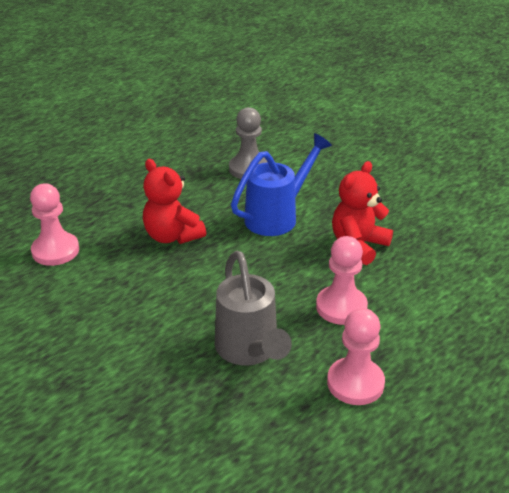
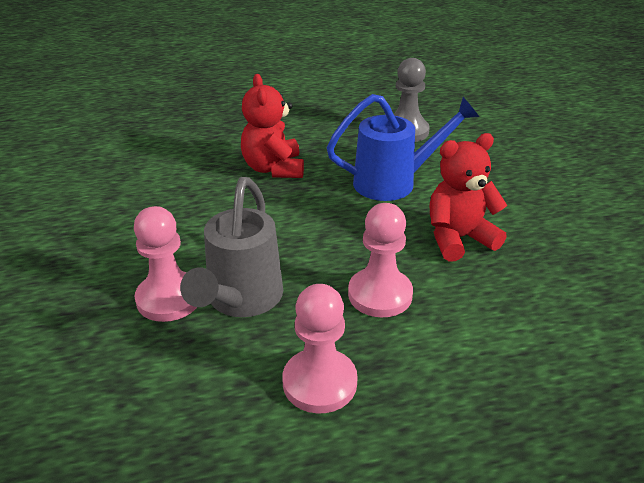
camera: 30 degrees right, 0 degrees up
pink pawn [30,183,79,266] -> pink pawn moved to [134,206,197,322]

